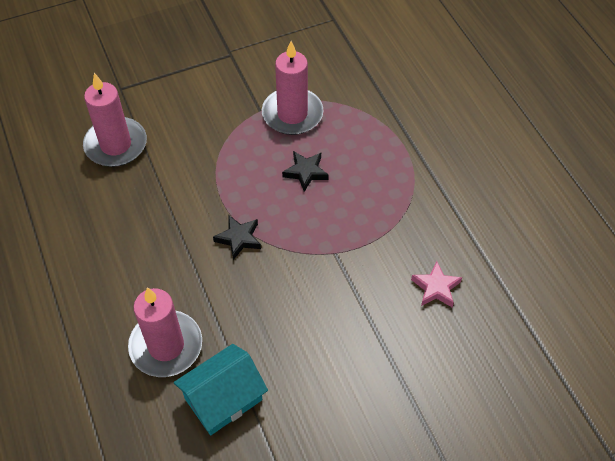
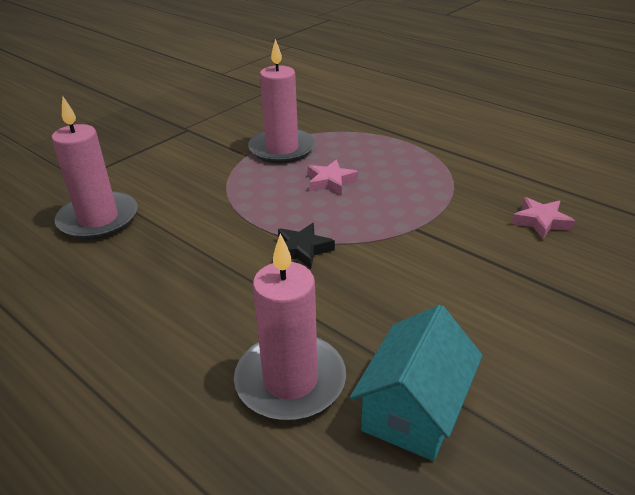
camera: 25 degrees left, 20 degrees down
black star [282,151,329,192] -> pink star [308,160,358,195]

